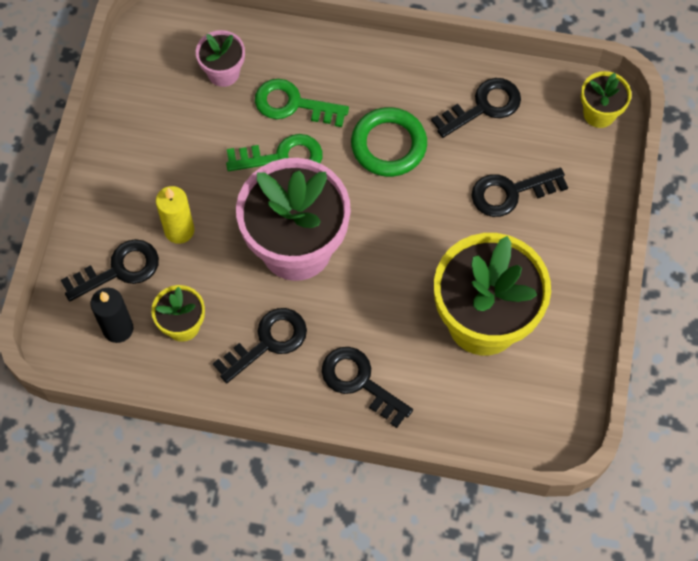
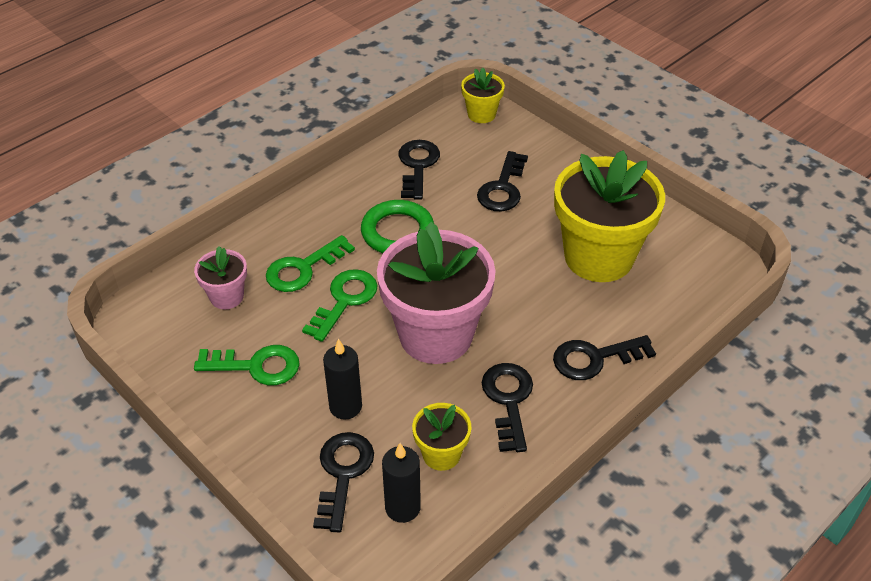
camera: 55 degrees left, 20 degrees down
yellow candle [156,186,194,244] -> black candle [323,339,362,419]
none -> green key [194,345,300,385]

